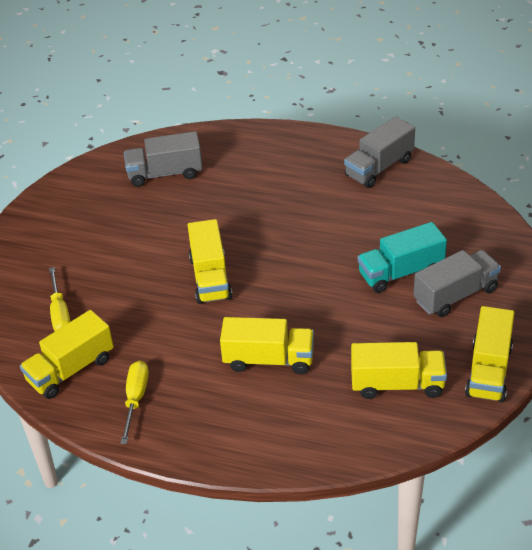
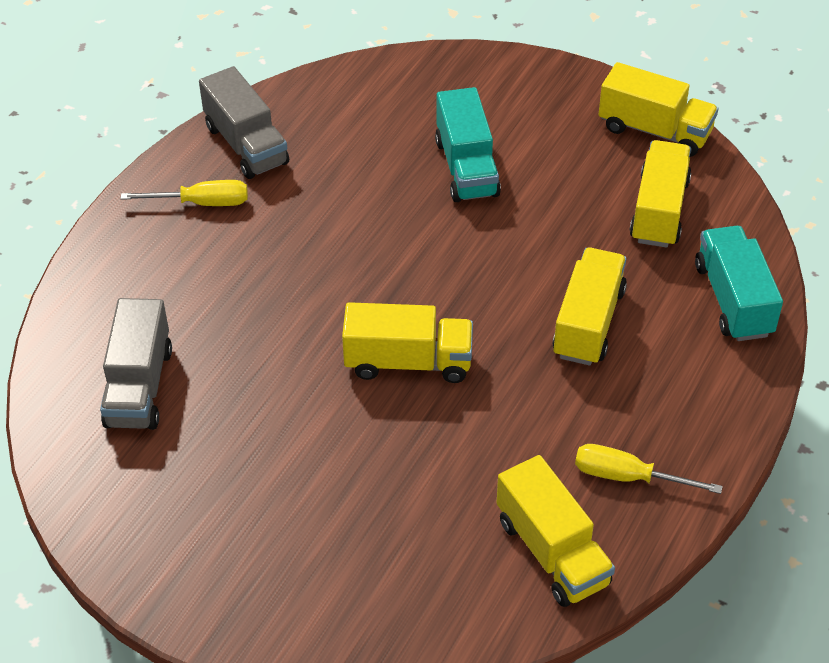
camera: 80 degrees left, 5 degrees up
yellow screwdriver [49,267,71,331] -> yellow screwdriver moved to [121,180,248,206]
grey truck [413,250,501,317] -> none
none -> turquoise truck [695,226,783,341]

